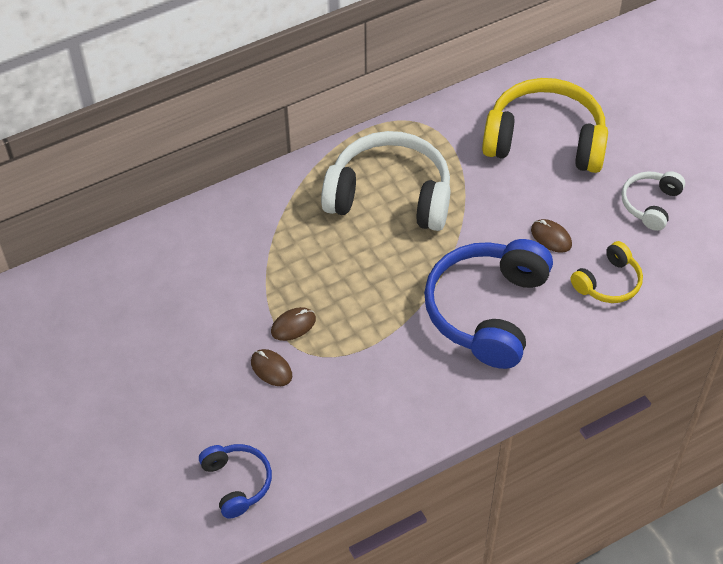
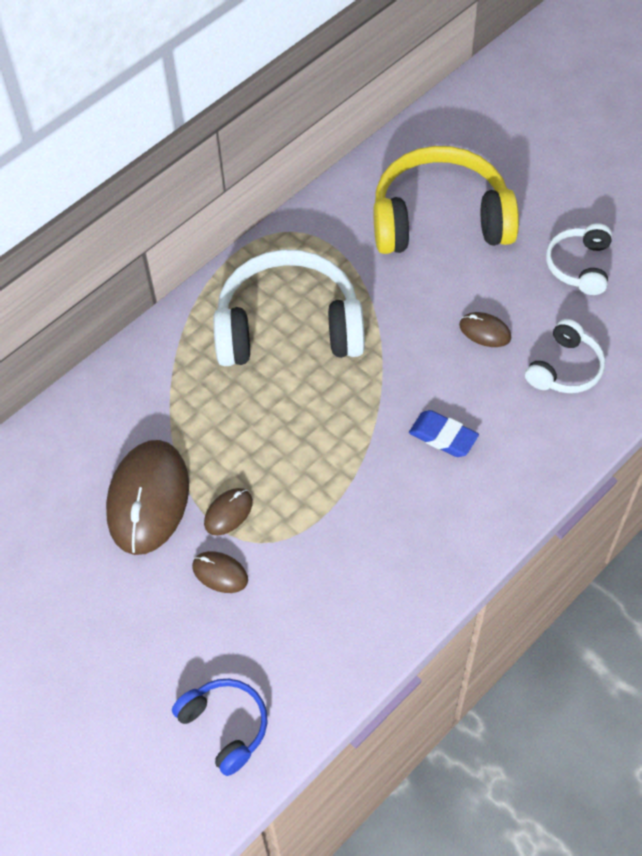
camera: 15 degrees left, 5 degrees up
blue headphones [424,239,553,369] -> blue eraser [409,410,479,457]
yellow headphones [571,241,643,303] -> white headphones [525,319,605,393]
none -> brown mouse [106,440,189,555]

